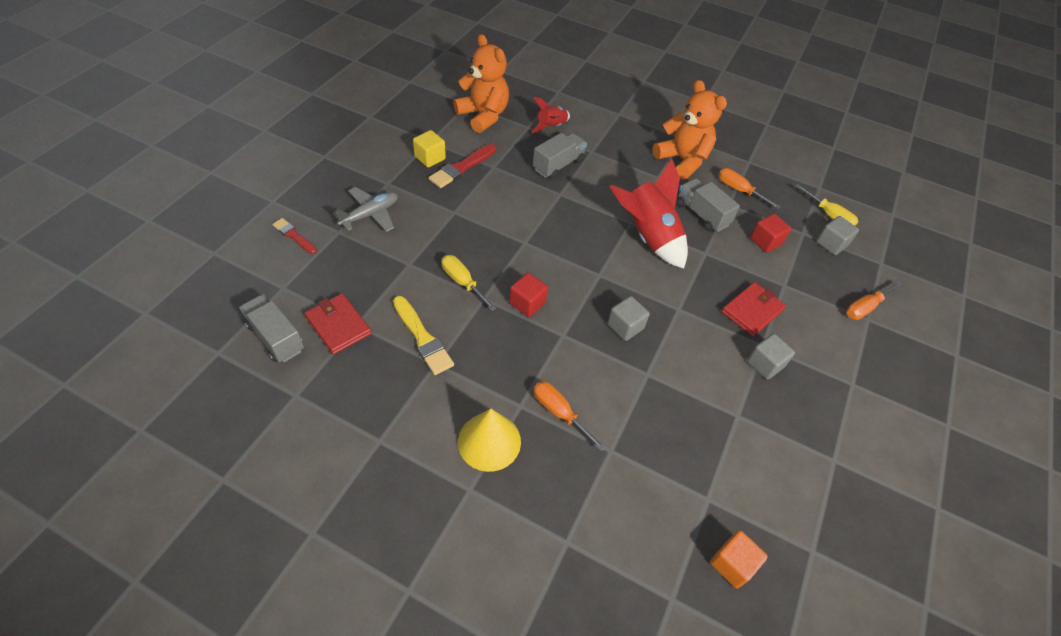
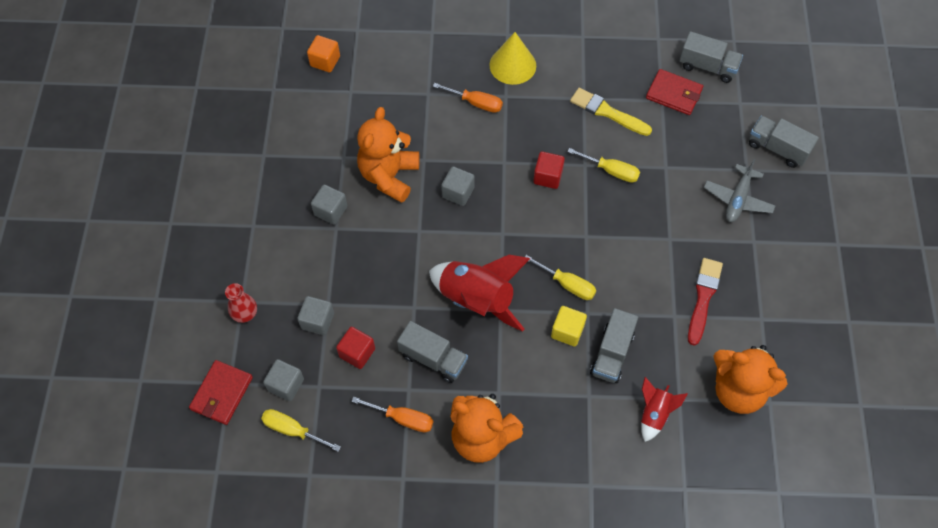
camera: 160 degrees right, 10 degrees up
red brush [272,218,317,254] -> grey truck [749,116,819,168]
yellow cube [413,130,446,168] -> yellow cube moved to [551,306,587,346]
red wallet [721,282,786,337] -> red wallet moved to [189,360,253,425]
orange screwdriver [846,281,903,320] -> red vase [225,283,257,323]
none -> grey cube [297,296,334,335]
none -> orange teddy bear [357,107,420,203]
none -> yellow screwdriver [525,255,596,300]

